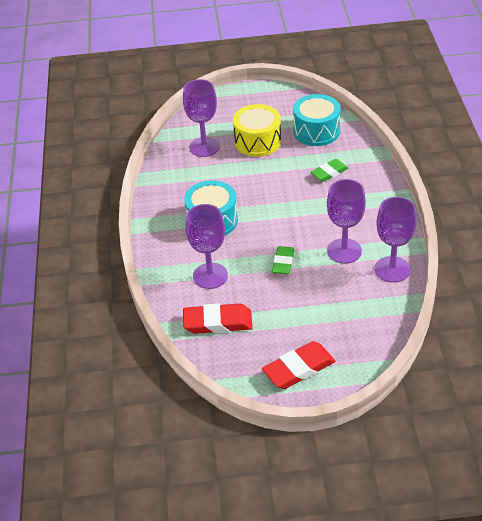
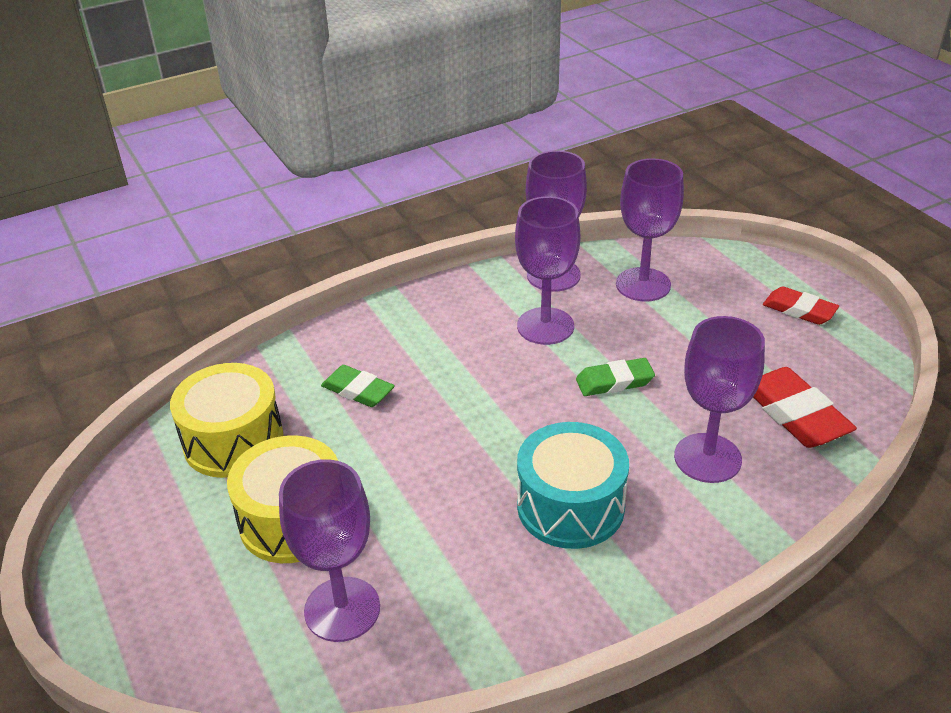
camera: 115 degrees left, 5 degrees down
red eraser [262,341,335,389] -> red eraser [763,286,839,325], size x0.65
turquoise drum [293,94,341,146] -> yellow drum [170,363,284,478]
none -> purple goblet [616,158,684,302]

